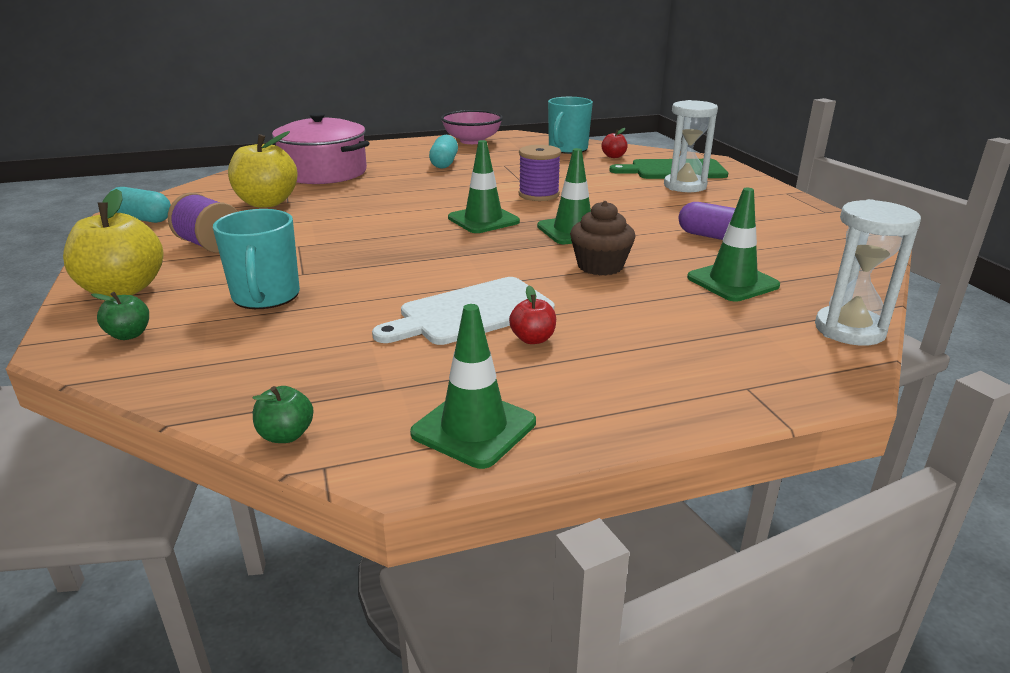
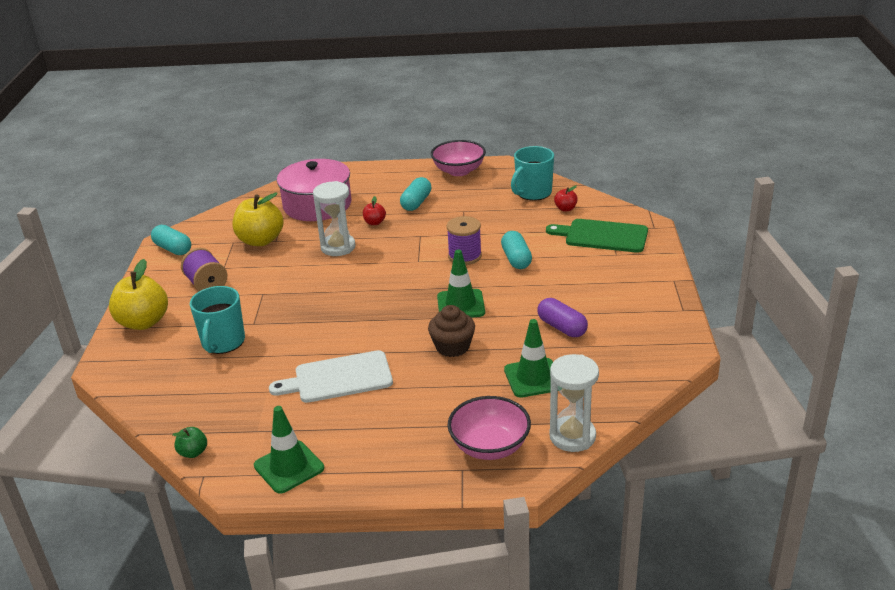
camera: 20 degrees right, 5 degrees up
green apple [91,292,149,340] -> none
green traffic cone [448,140,520,233] -> none
red apple [509,286,556,344] -> red apple moved to [363,196,386,225]
white hourglass [664,100,718,192] -> white hourglass moved to [313,181,356,256]
none -> pink bowl [447,396,531,460]
none -> turquoise capsule [501,231,532,269]

